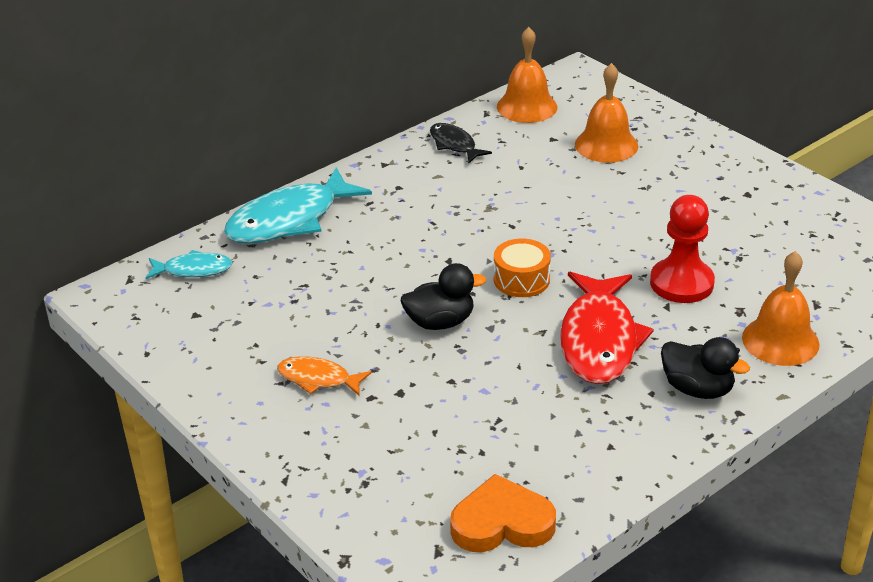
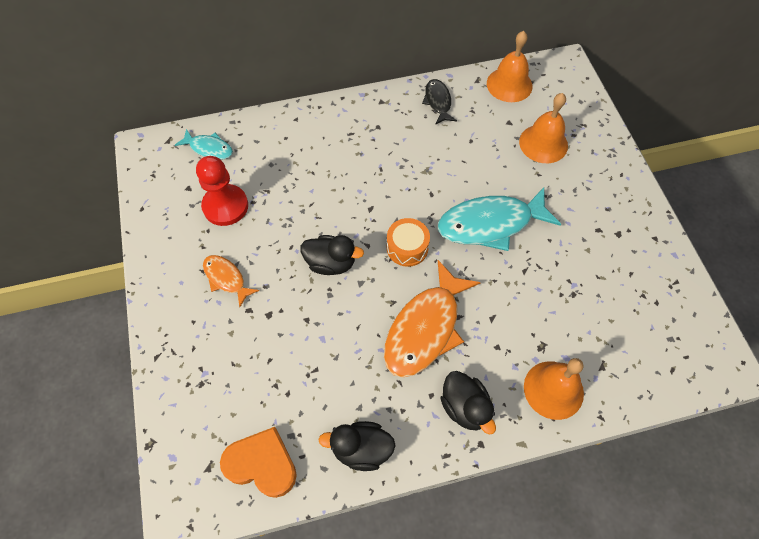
camera: 25 degrees right, 25 degrees up
turquoise fish [224,167,372,243] -> turquoise fish moved to [438,187,561,251]
red fish [560,272,654,384] -> orange fish [384,260,481,378]
red pawn [650,195,715,303] -> red pawn moved to [196,156,248,226]
none -> black duck [318,421,396,471]

